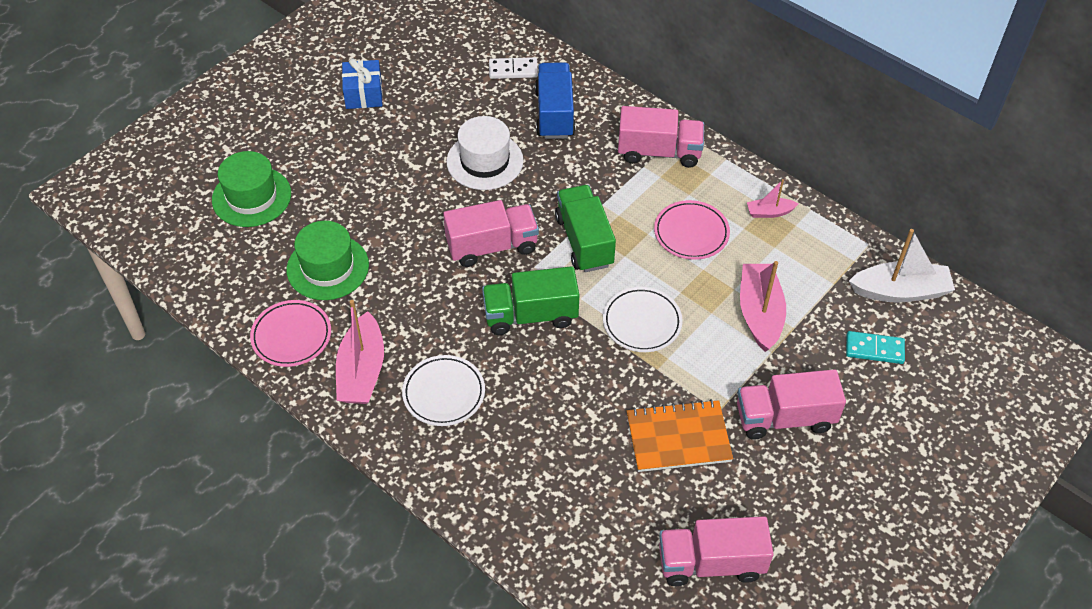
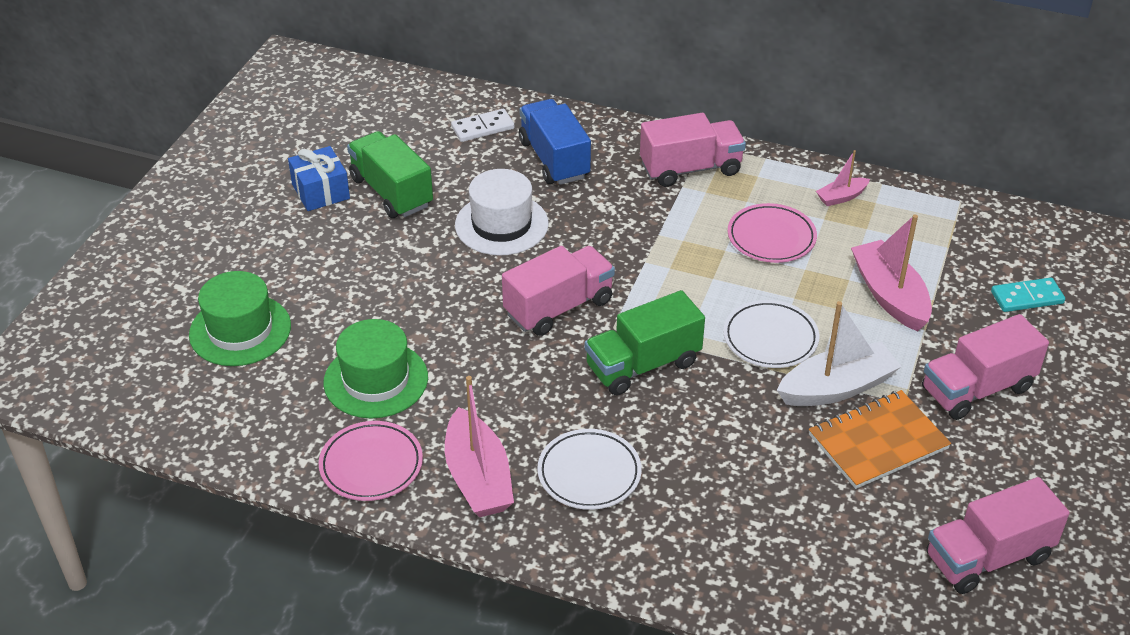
camera: 20 degrees left, 10 degrees down
green truck [555,185,616,272] -> green truck moved to [347,131,433,218]
white boat [849,229,955,303] -> white boat moved to [777,301,902,406]

